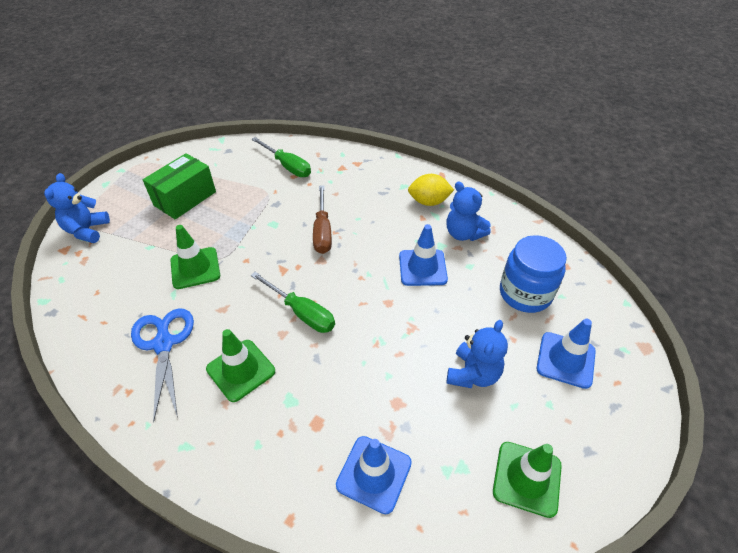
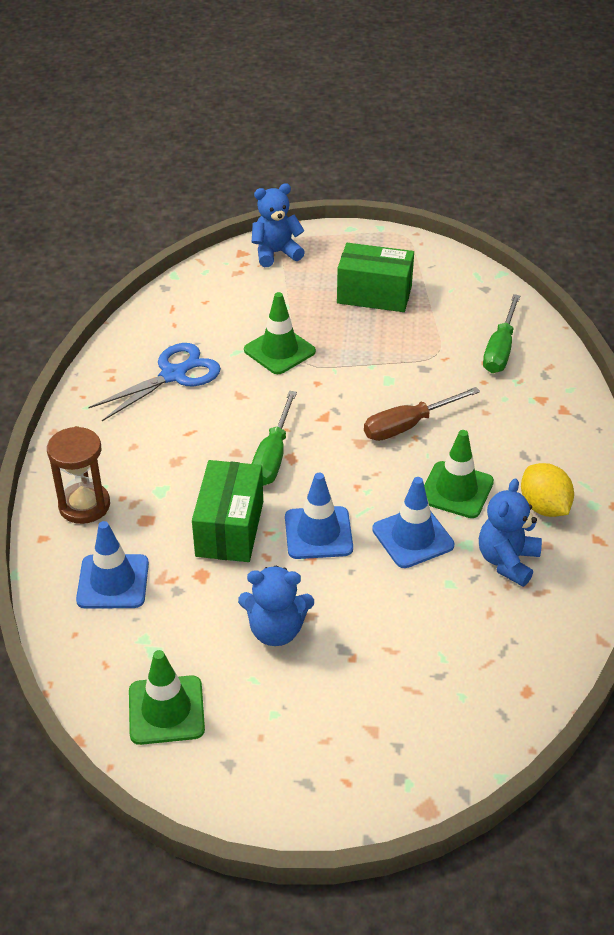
camera: 65 degrees right, 5 degrees down
green traffic cone [206,329,275,402] -> green traffic cone moved to [424,430,494,518]
blue jar [500,235,567,313] -> none
blue traffic cone [537,319,596,389] -> blue traffic cone moved to [285,473,353,559]
none -> brown hourglass [47,426,110,524]
none -> green box [192,460,263,562]

